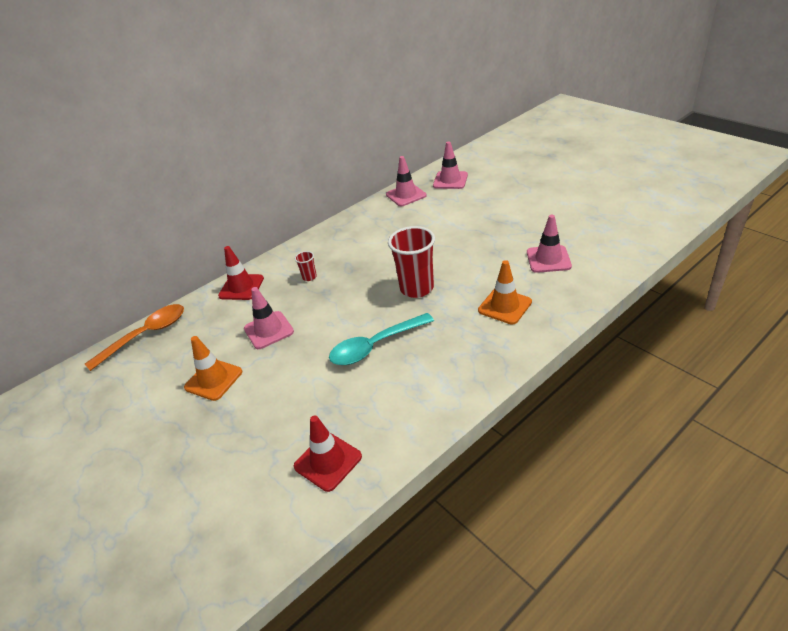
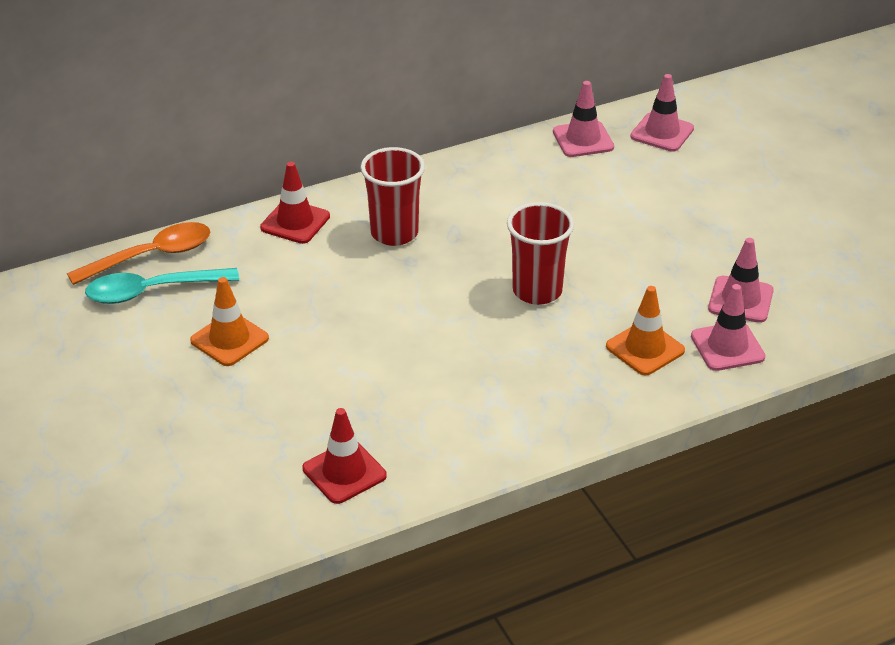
camera: 10 degrees right, 0 degrees up
pink traffic cone [244,287,294,349] -> pink traffic cone moved to [691,284,766,371]
red cup [295,251,317,281] -> red cup [360,147,425,246], size x2.20
turquoise spoon [329,313,434,365] -> turquoise spoon moved to [85,268,239,304]

